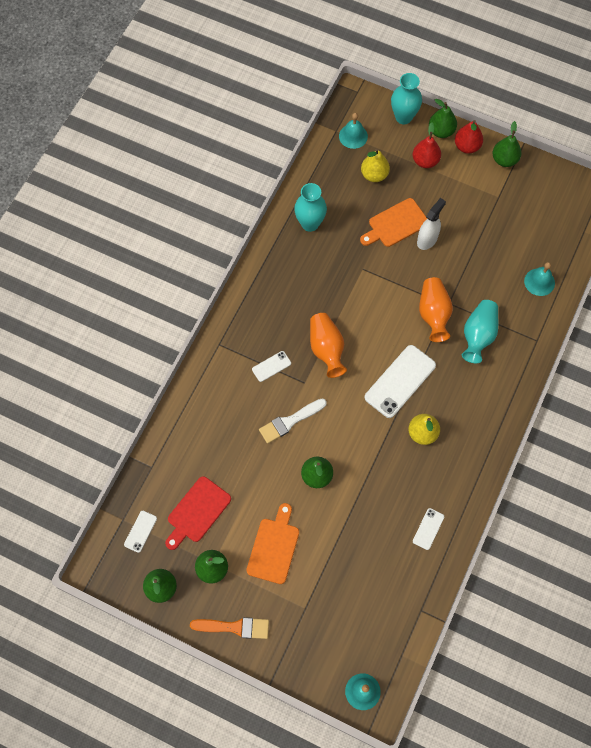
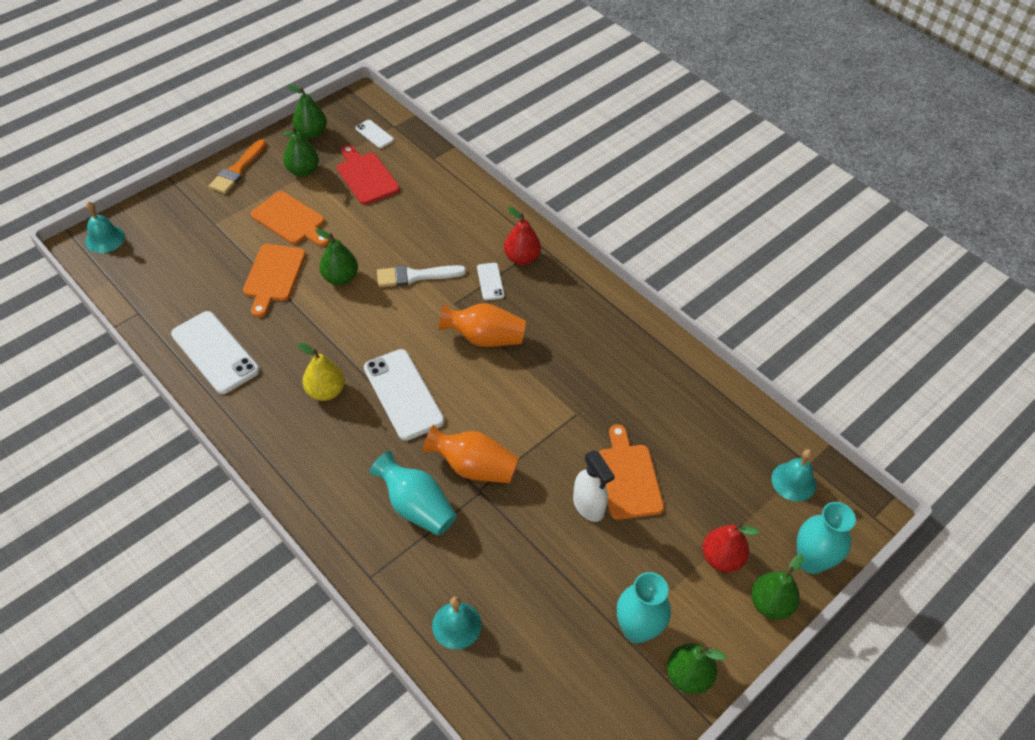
camera: 110 degrees right, 15 degrees down
white brush [259,398,327,444] -> white brush turned 90 degrees counterclockwise [377,265,466,287]
turquoise vase [294,183,327,232] -> turquoise vase moved to [617,572,671,643]
yellow pear [361,149,390,182] -> none
white phone [413,508,444,550] -> white phone [171,311,260,394], size x2.03
red pear [455,120,483,154] -> red pear moved to [504,207,541,265]
none -> orange cutting board [243,244,306,318]

